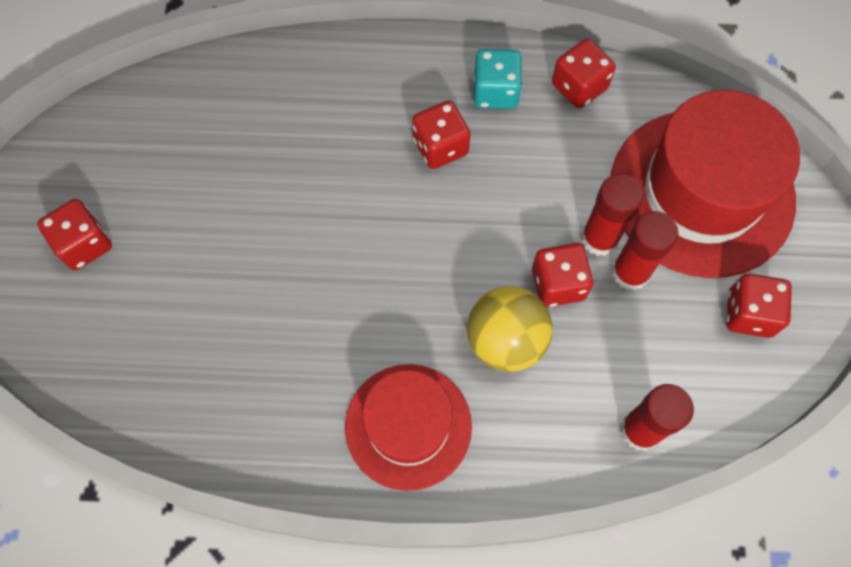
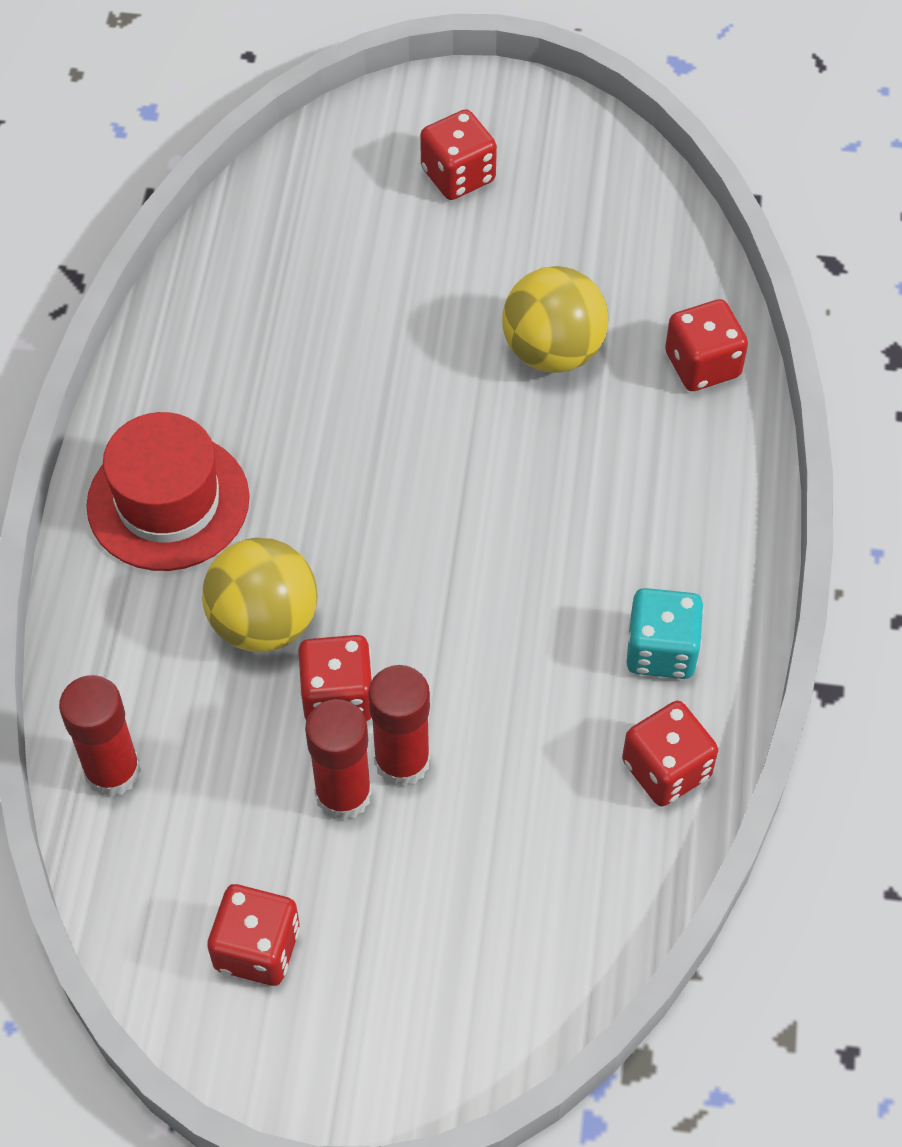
camera: 95 degrees right, 10 degrees down
red dice [412,100,471,169] -> red dice moved to [665,299,748,391]
red hat [611,90,800,278] -> none
none -> yellow ball [502,266,608,373]

